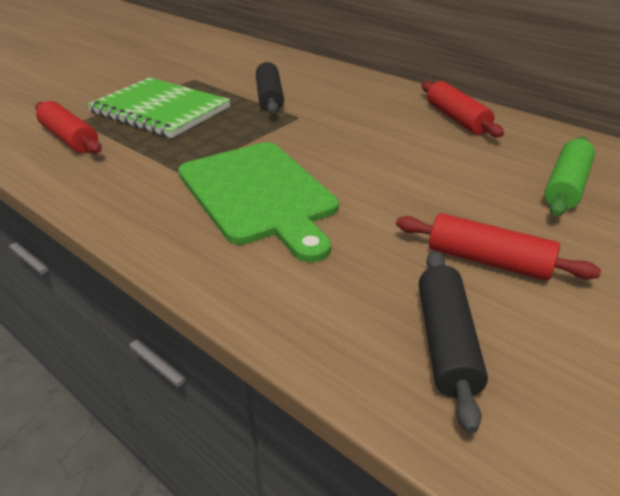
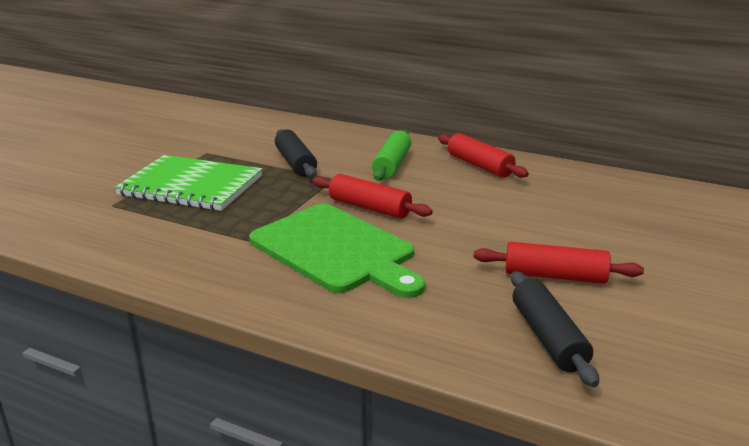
camera: 15 degrees left, 10 degrees down
red rolling pin [35,101,102,154] -> red rolling pin moved to [312,174,433,219]
green rolling pin [544,137,595,217] -> green rolling pin moved to [372,130,411,181]

